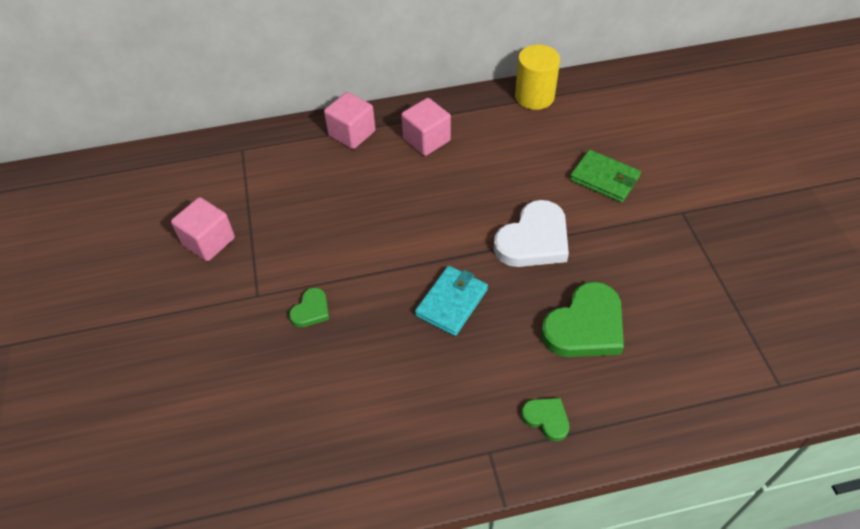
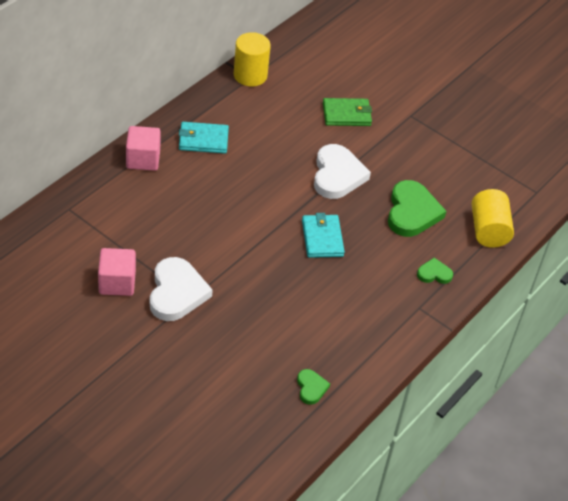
camera: 45 degrees left, 5 degrees down
green heart [289,288,329,328] -> green heart moved to [297,369,330,405]
pink cube [401,98,451,156] -> turquoise wallet [179,122,229,154]
none -> white heart [150,257,213,321]
none -> yellow cylinder [472,189,514,248]

